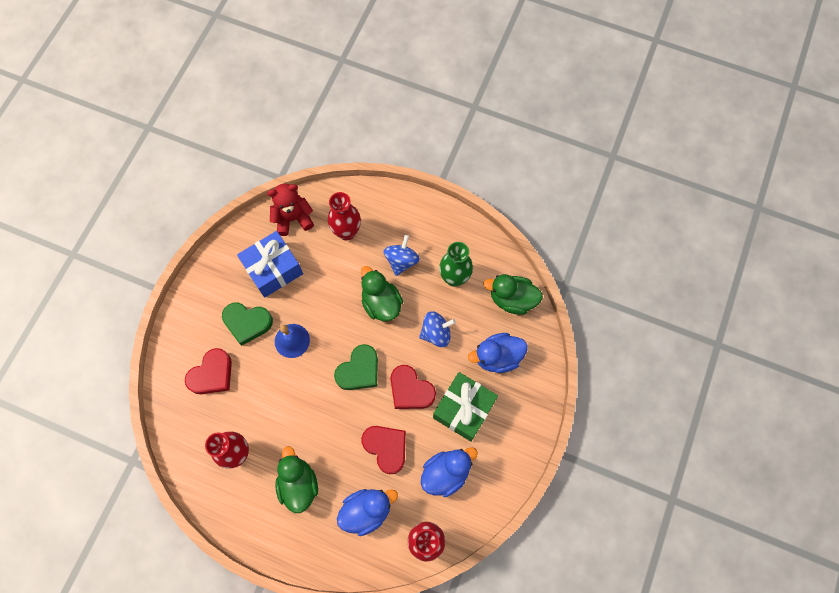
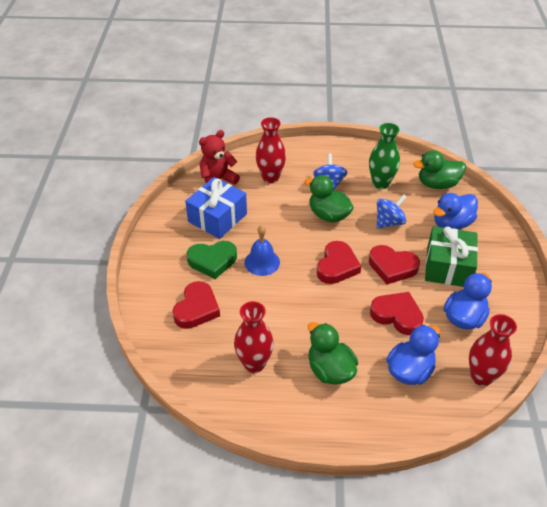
camera: 20 degrees left, 25 degrees down
green heart [334,344,378,390] -> red heart [317,241,361,284]

